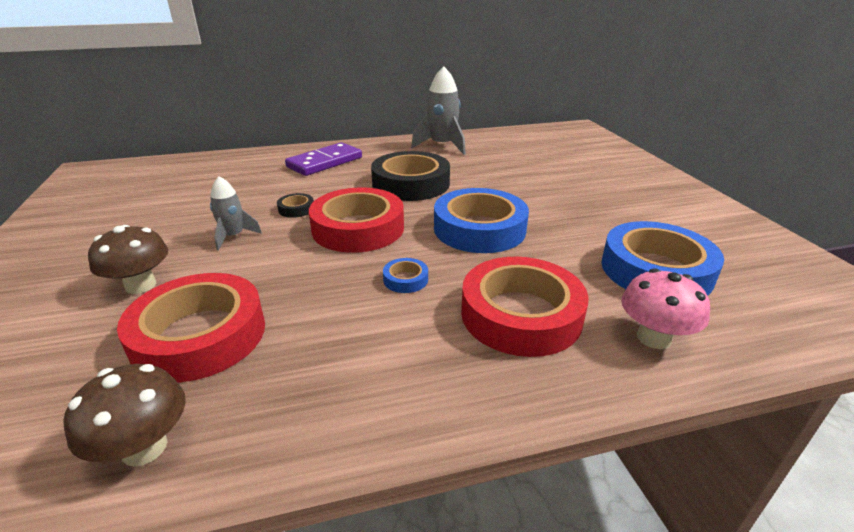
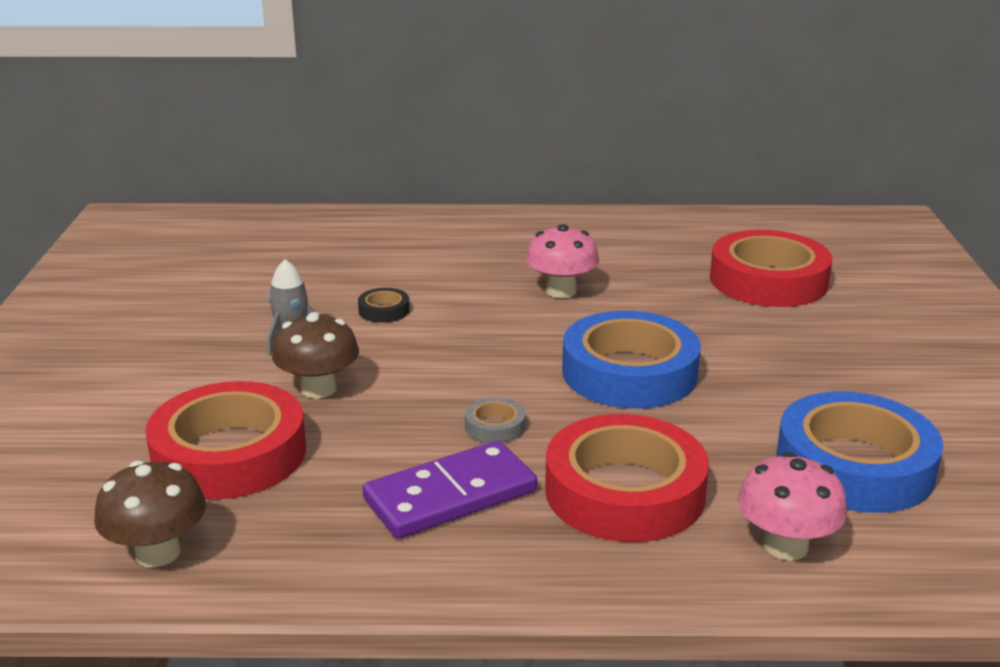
camera: 15 degrees right, 5 degrees down
brown mushroom [88,225,168,294] -> brown mushroom moved to [272,312,359,399]
purple domino [285,142,362,176] -> purple domino moved to [363,440,537,539]
red tape [309,188,404,253] -> red tape moved to [710,230,832,307]
black tape [371,151,450,201] -> pink mushroom [525,224,599,298]
blue tape [383,258,428,293] -> grey tape [465,397,526,443]
grey rocket [411,66,466,155] -> none

